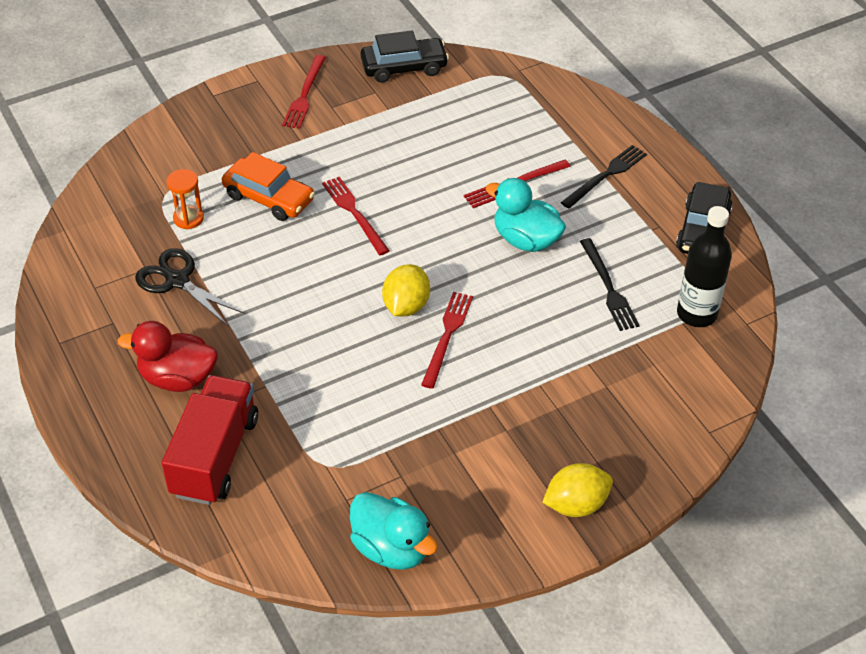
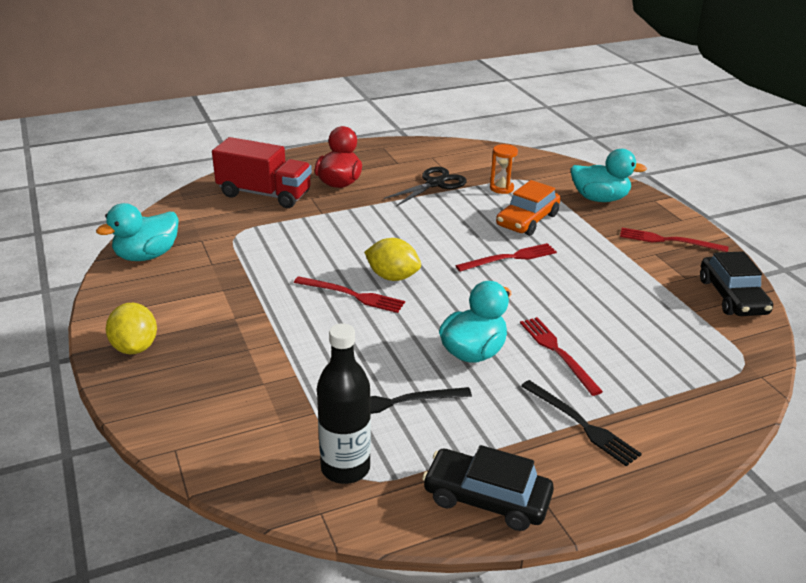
camera: 95 degrees right, 15 degrees down
none -> turquoise duck [571,149,647,202]

